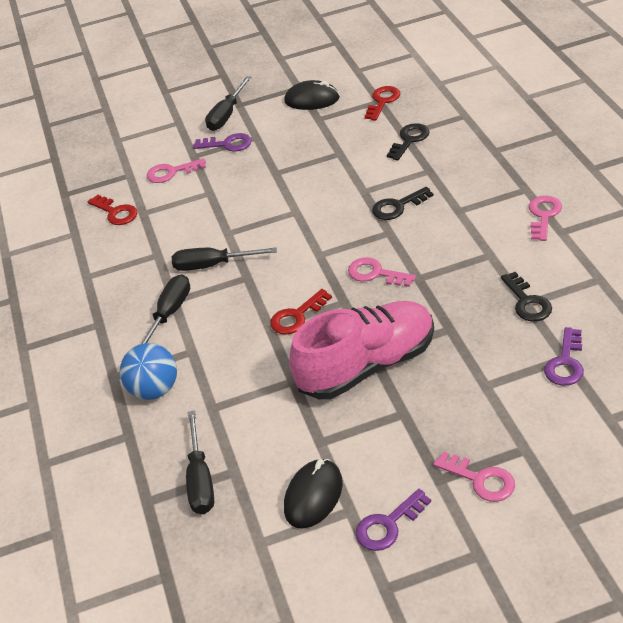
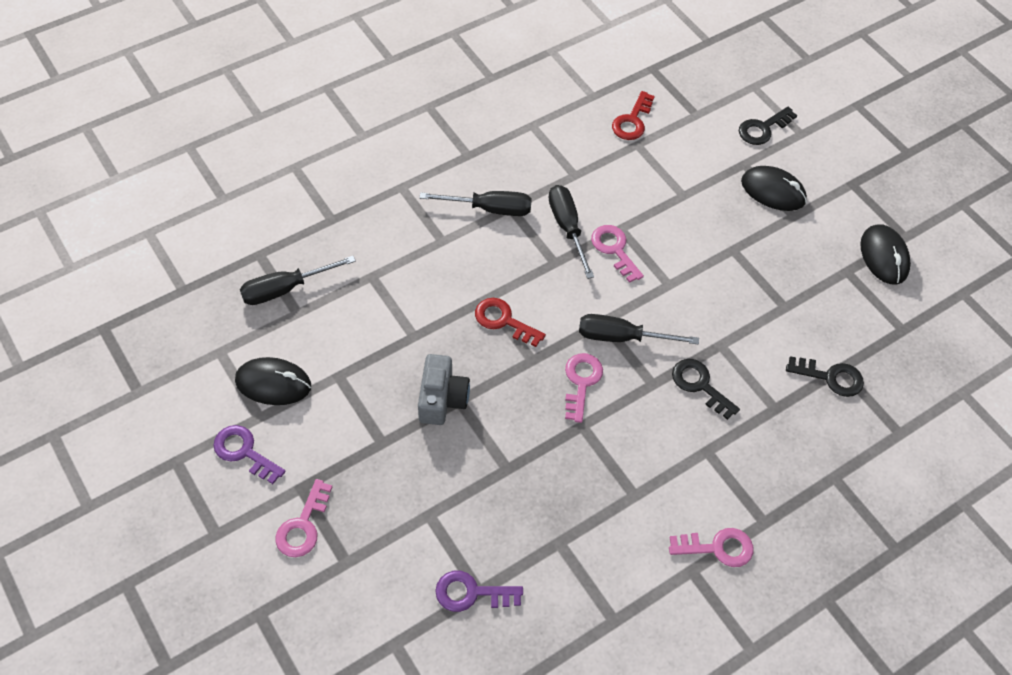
camera: 65 degrees right, 15 degrees up
blue ball [120,343,177,400] -> none
pink key [147,158,206,183] -> pink key moved to [591,225,644,283]
purple key [193,133,252,152] -> black mouse [741,166,807,211]
black screwdriver [205,76,251,131] -> black screwdriver moved to [579,314,699,345]
pink shoe [289,301,434,399] -> grey camera [418,354,470,425]
red key [365,86,400,121] -> none
black key [501,272,552,322] -> black key moved to [739,106,797,145]

